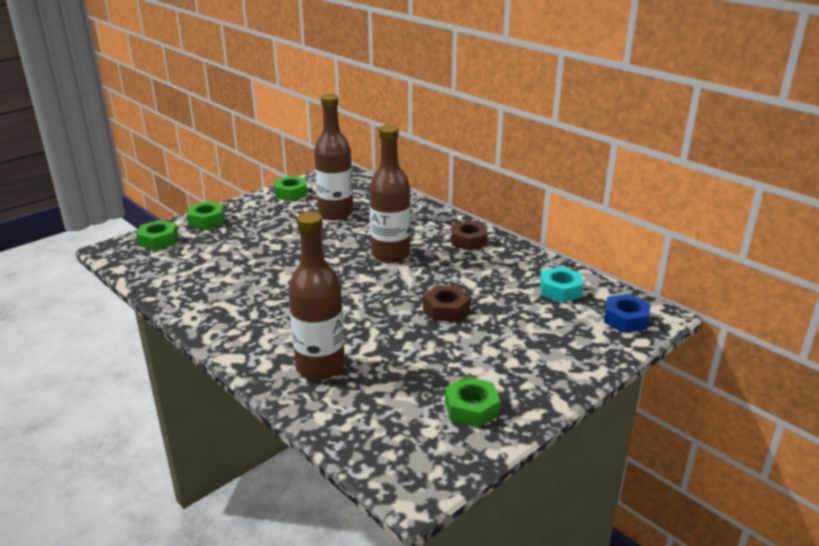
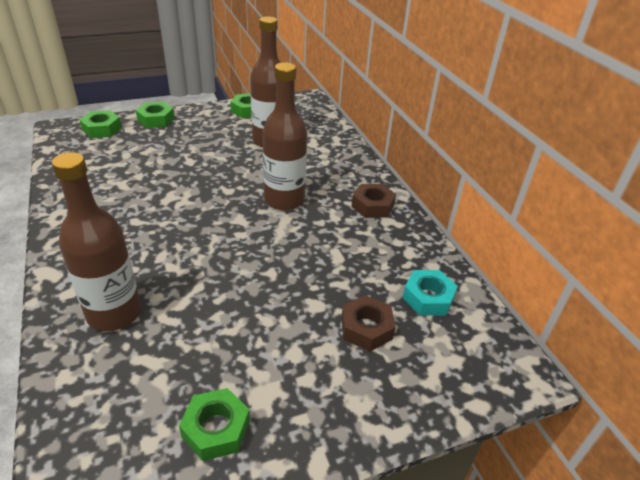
camera: 20 degrees right, 10 degrees up
brown nut [423,286,471,322] -> brown nut moved to [341,295,396,351]
blue nut [604,294,650,333] -> none

